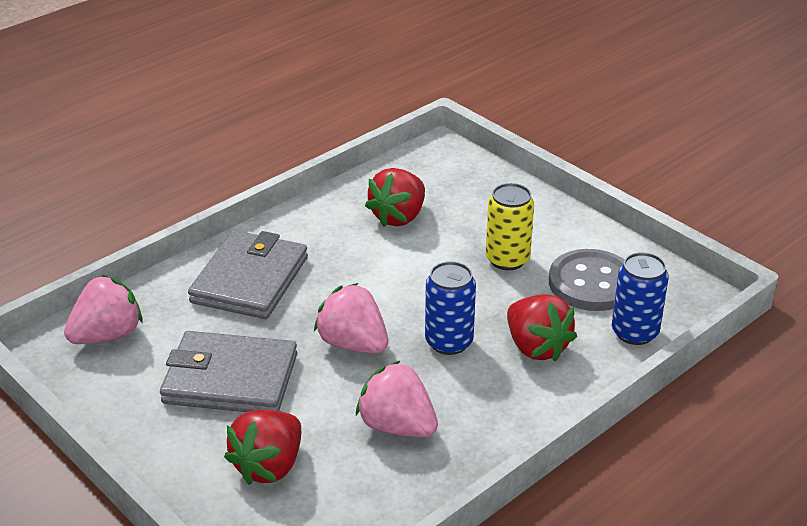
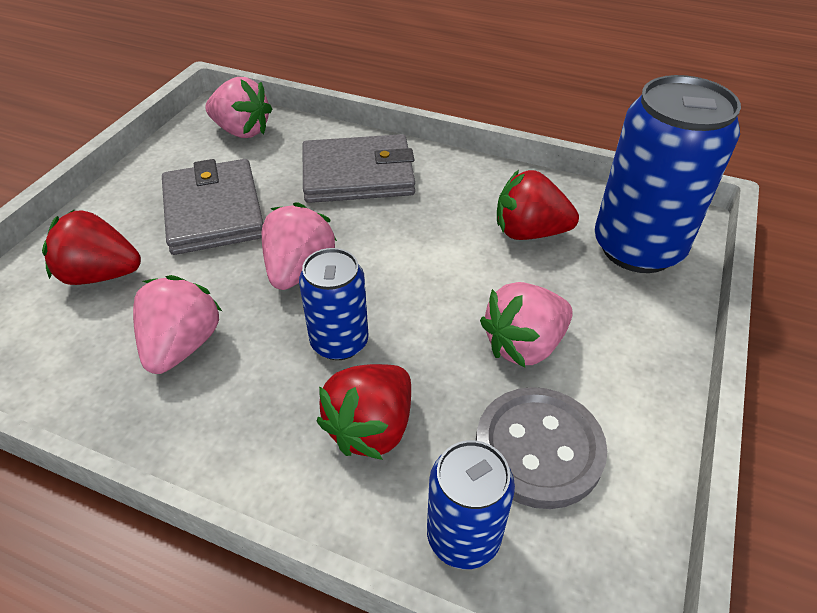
camera: 65 degrees right, 10 degrees up
yellow can [486,183,534,270] -> pink strawberry [480,282,573,367]
none -> blue can [594,75,741,273]

